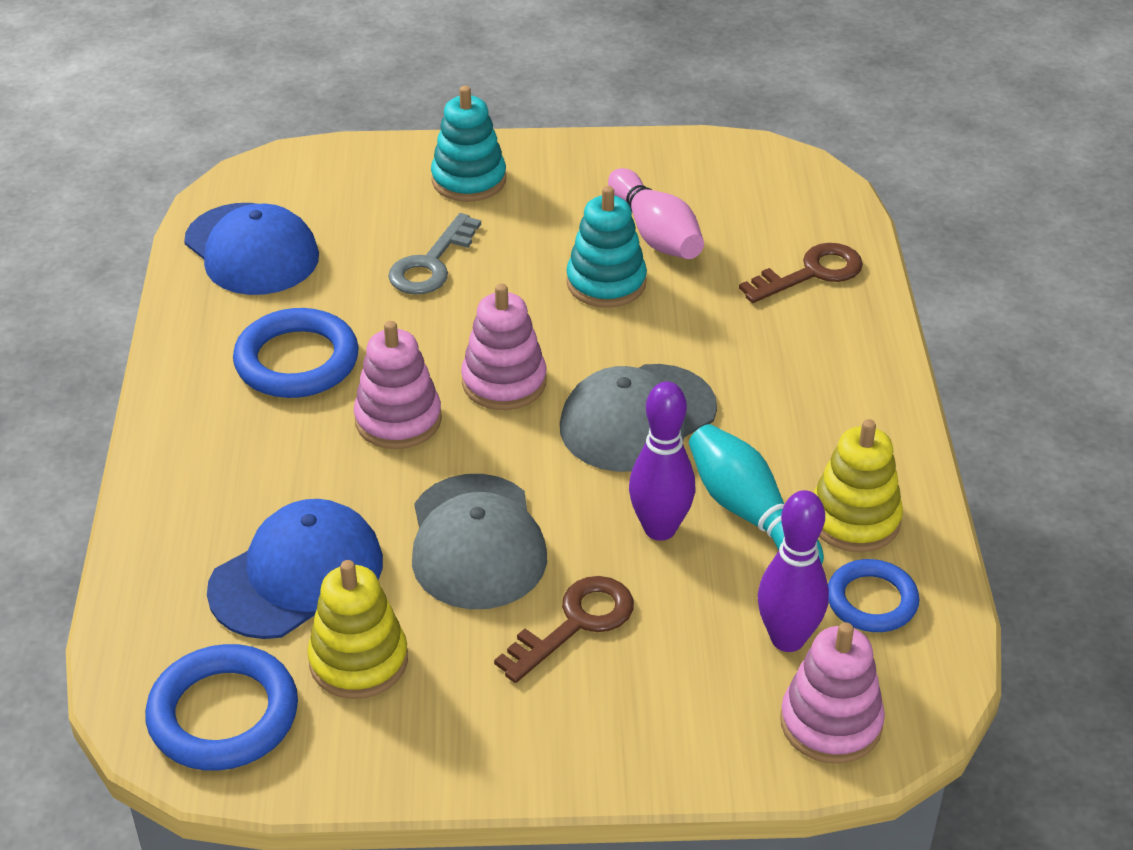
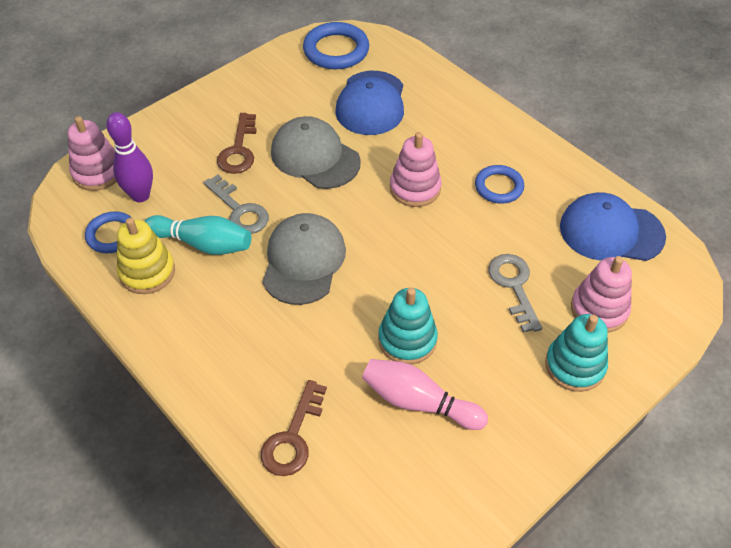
camera: 140 degrees right, 10 degrees up
blue ring [233,308,359,398] -> blue ring [475,165,524,204], size x0.64
yellow stacking toy [307,560,408,699] -> none
pink stacking toy [461,284,547,410] -> pink stacking toy moved to [571,256,632,332]
purple bowling pin [629,382,695,541] -> grey key [203,175,269,234]

